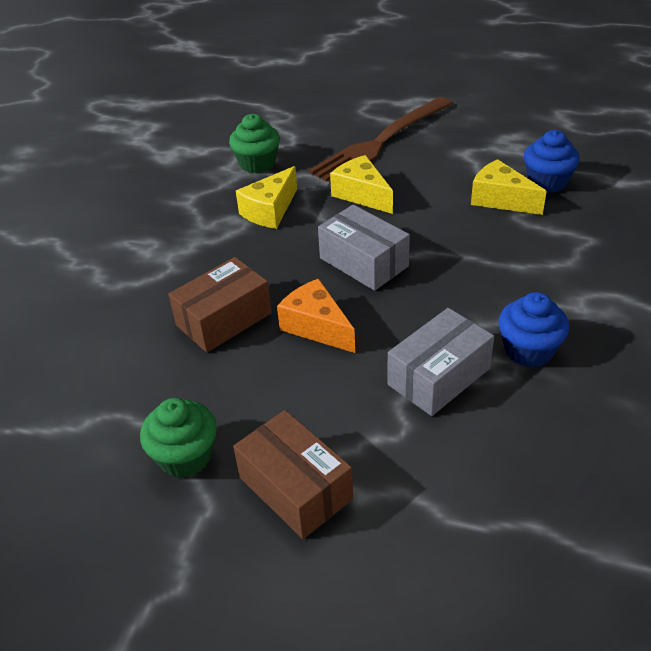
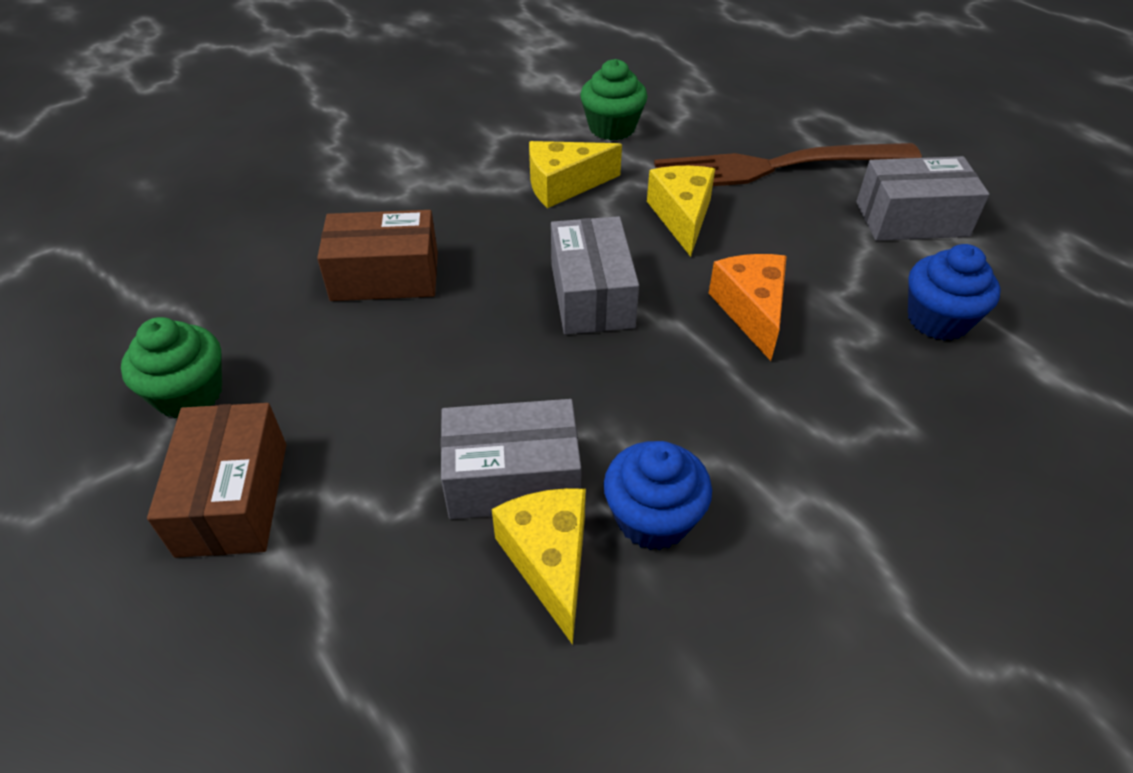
camera: 35 degrees right, 5 degrees up
orange cheese [277,279,355,353] -> orange cheese moved to [709,254,787,361]
yellow cheese [471,159,547,215] -> yellow cheese moved to [492,488,586,645]
none -> grey box [856,156,990,241]

